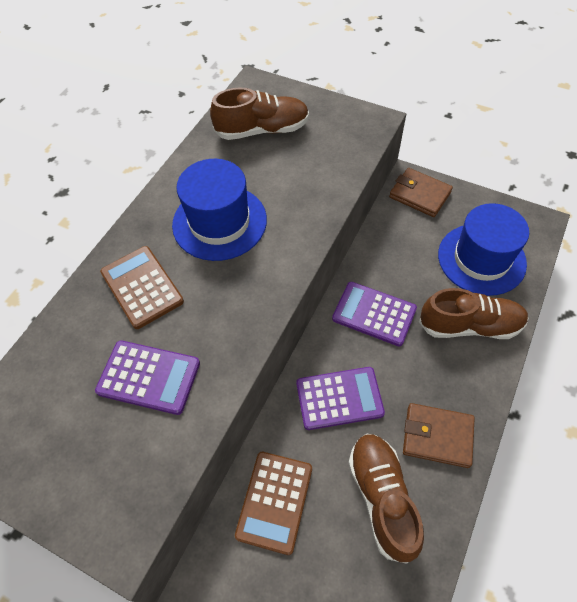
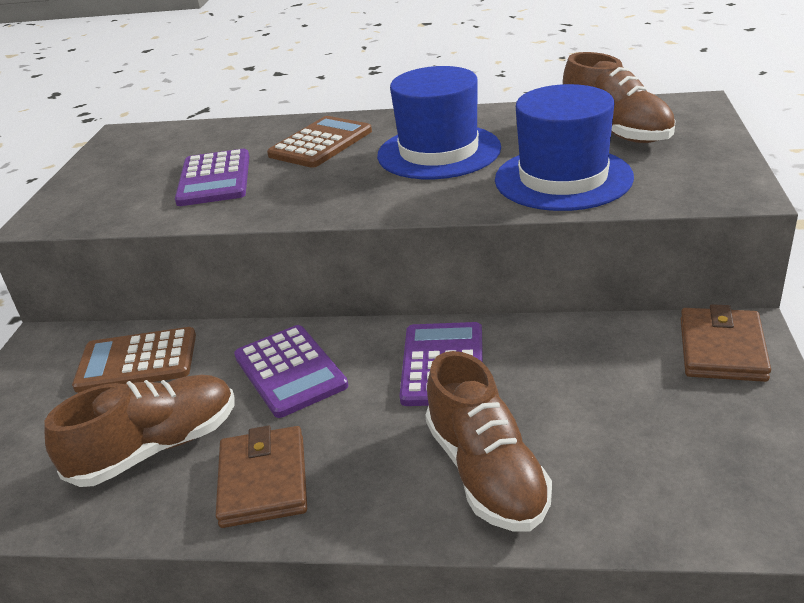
camera: 70 degrees right, 25 degrees down
blue hat [438,203,529,296] -> blue hat moved to [495,84,634,211]

